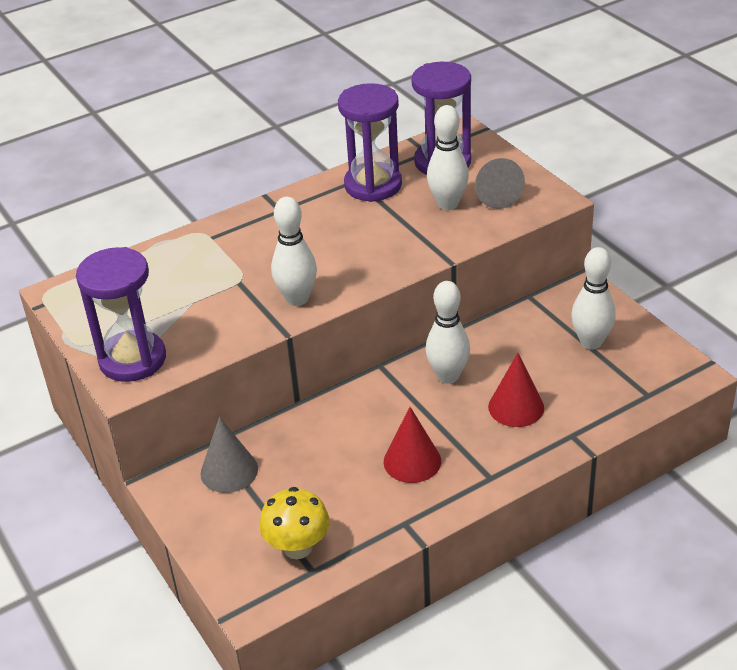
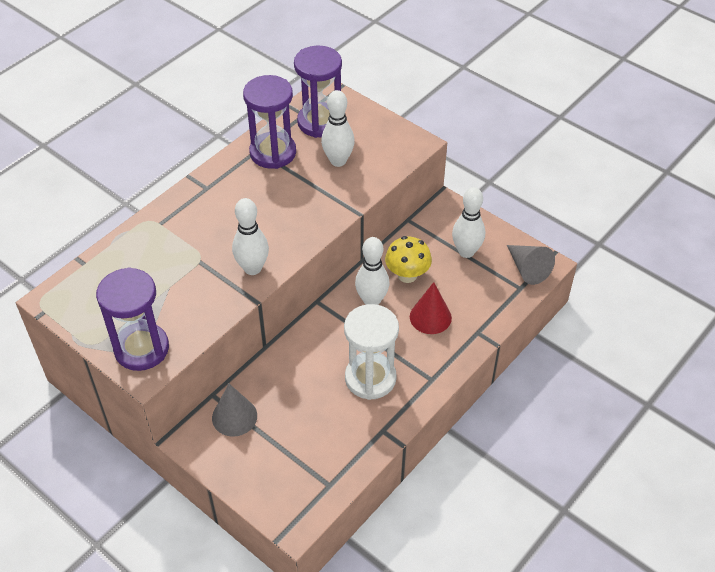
camera: 20 degrees left, 10 degrees up
yellow mushroom [259,487,330,559] -> yellow mushroom moved to [385,236,432,283]
red cone [384,407,441,483] -> white hourglass [344,304,399,400]
grey cone [475,158,525,209] -> grey cone moved to [507,245,555,285]

